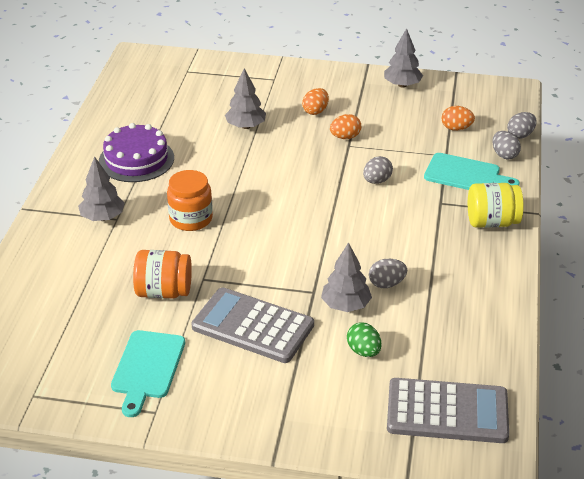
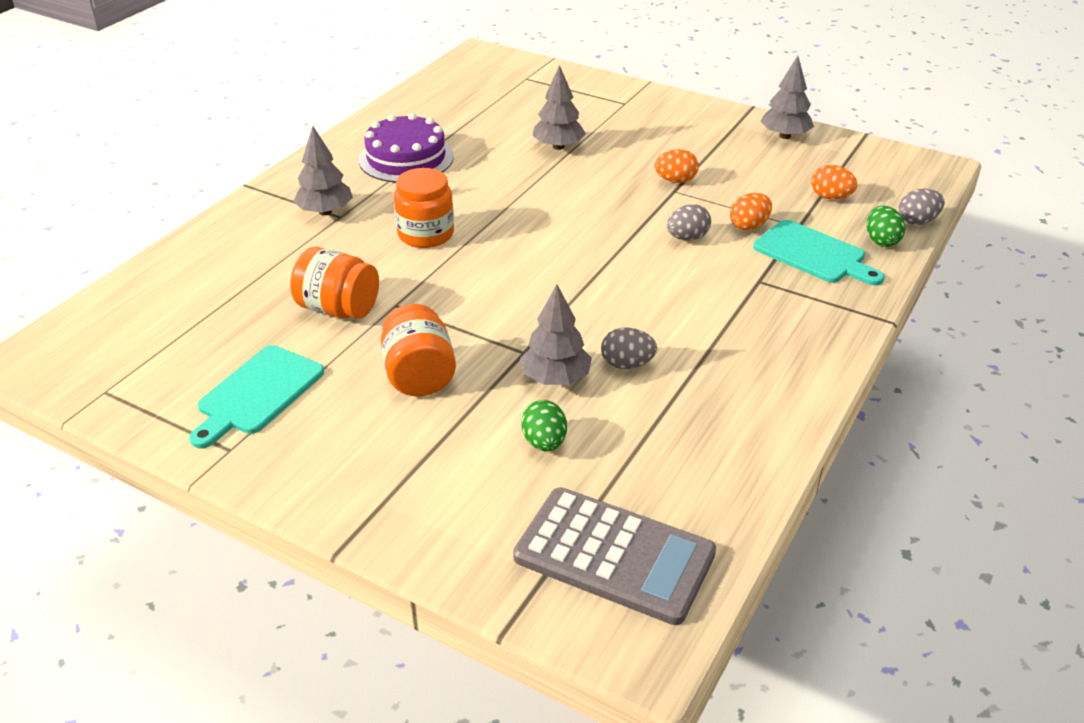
camera: 20 degrees right, 0 degrees up
grey calculator [191,287,314,363] -> orange jar [381,304,456,396]
orange egg [302,88,329,115] -> orange egg moved to [730,193,772,231]
yellow jar [468,183,524,228] -> none
grey egg [492,131,521,160] -> green egg [867,206,905,247]

